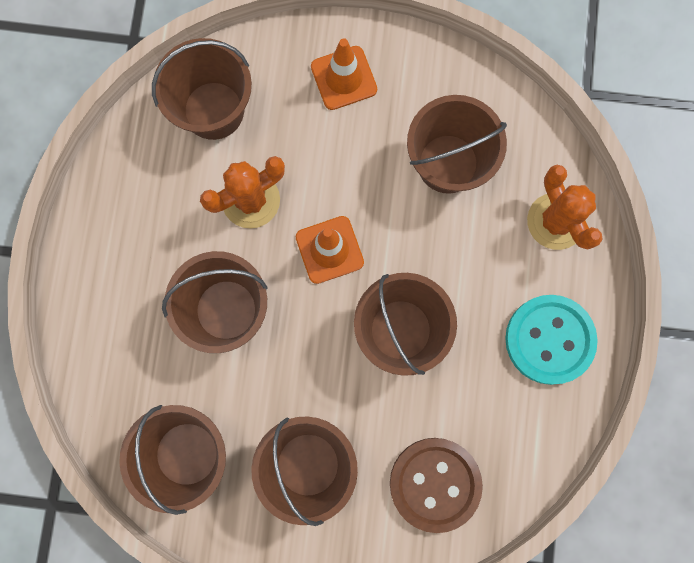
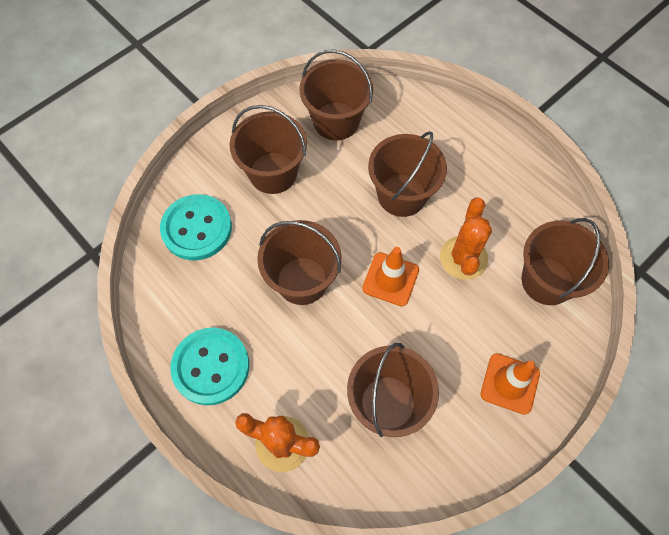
camera: 130 degrees right, 15 degrees down
brown button [390,438,483,533] -> turquoise button [160,194,232,261]

